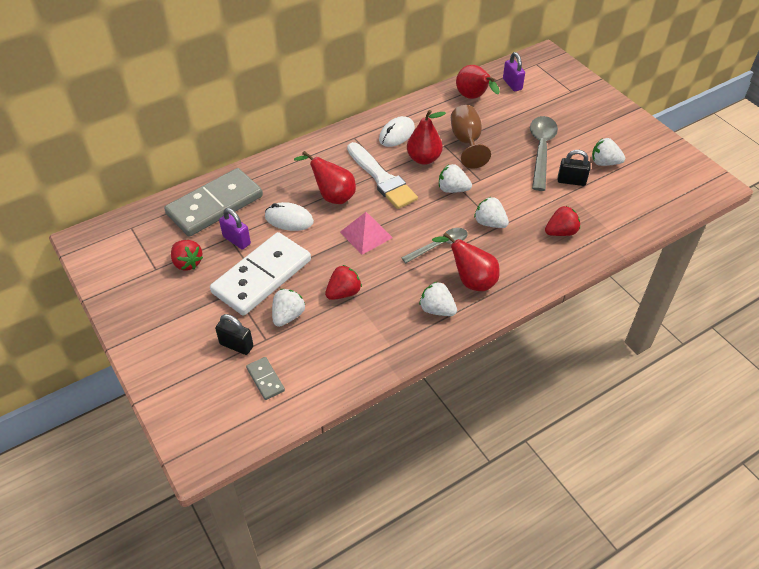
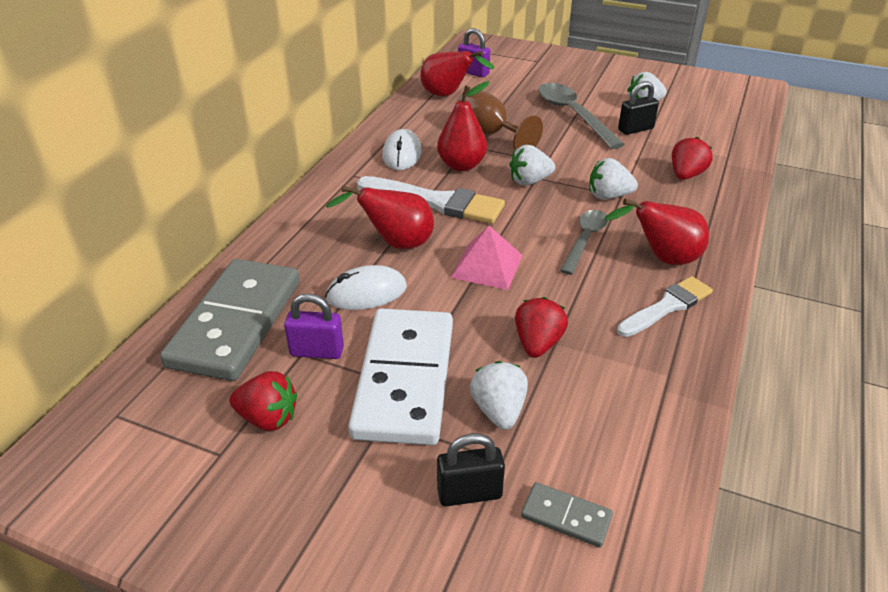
camera: 35 degrees left, 10 degrees down
white strawberry [419,282,457,316] -> white brush [617,276,713,337]

